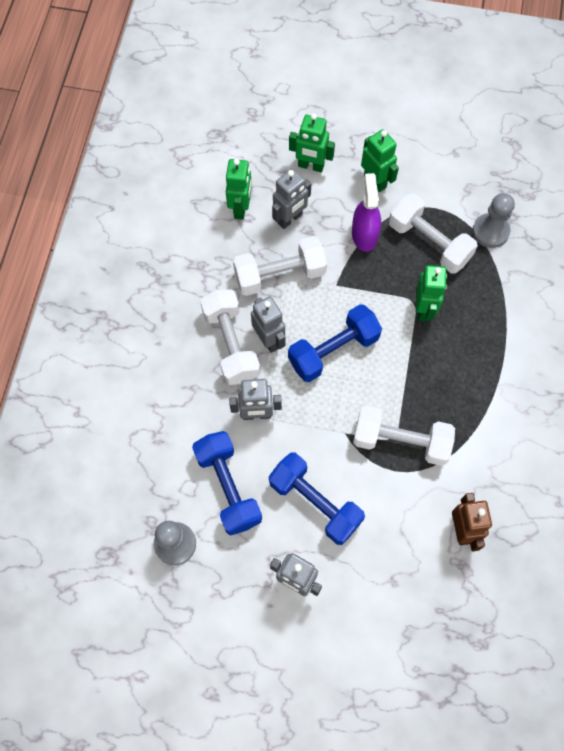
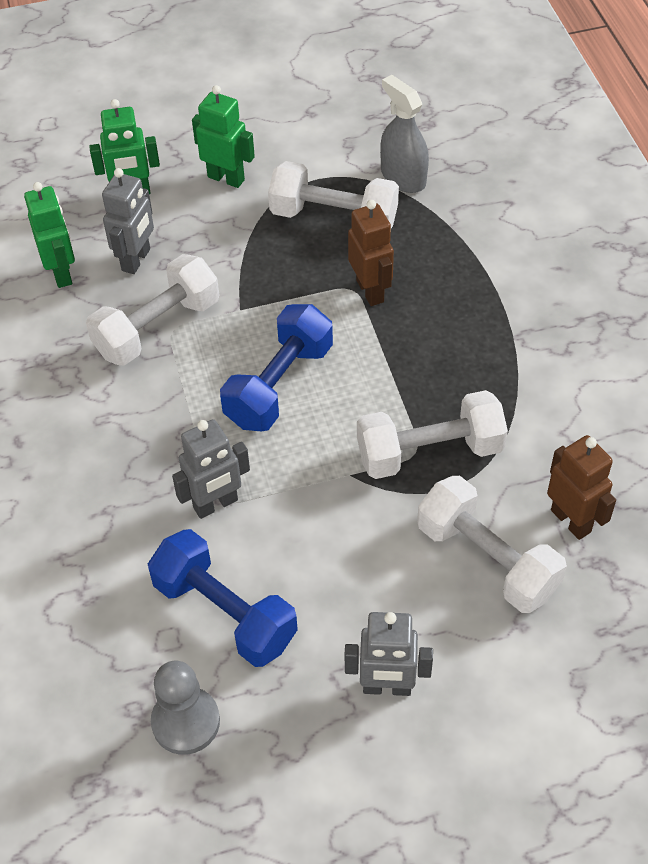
camera: 25 degrees left, 15 degrees down
white dumbbell [200,289,260,385] -> white dumbbell moved to [417,476,567,613]
grey robot [251,296,286,353] -> none
blue dumbbell [269,452,365,545] -> none
purple spray bottle [352,173,381,252] -> none
green robot [416,265,447,321] -> brown robot [348,200,394,306]
grey pawn [472,193,515,248] -> grey spray bottle [380,75,429,193]

